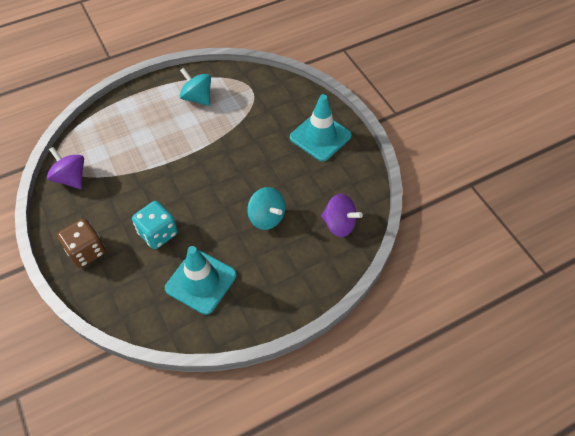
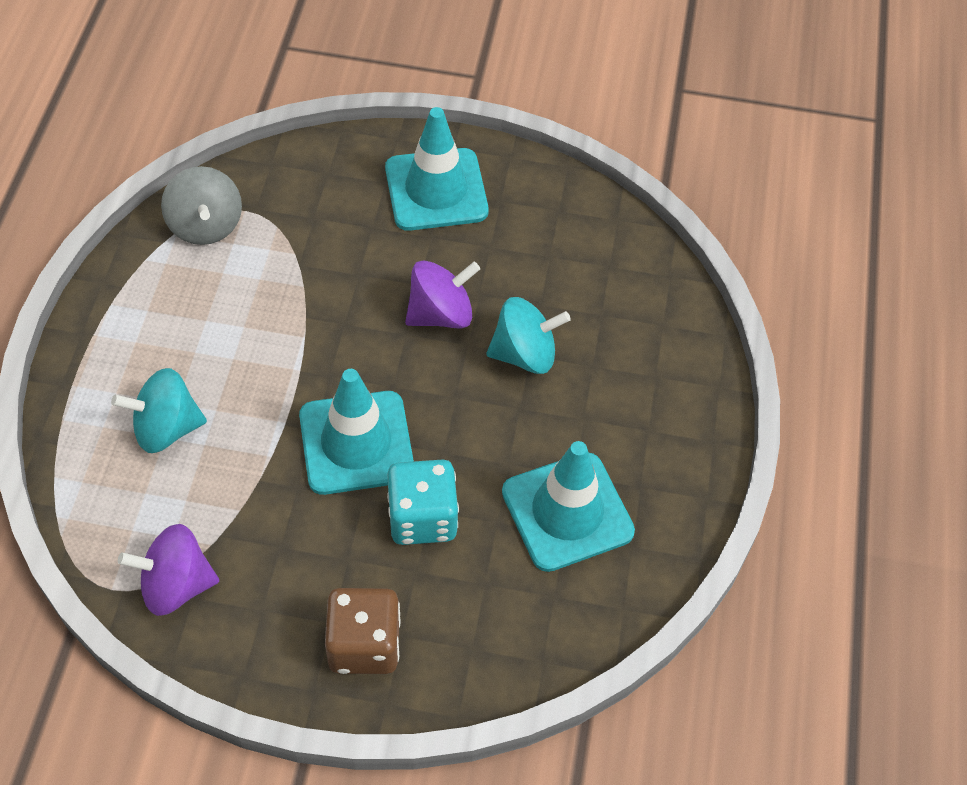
camera: 55 degrees left, 0 degrees up
turquoise spinning top [180,68,211,106] -> turquoise spinning top moved to [111,368,207,453]
purple spinning top [321,194,363,237] -> purple spinning top moved to [405,261,480,328]
none -> grey spinning top [161,166,242,245]
none -> turquoise traffic cone [299,369,414,495]

